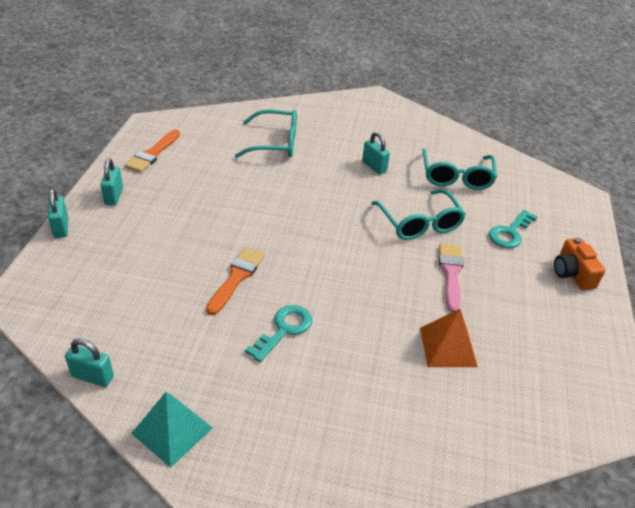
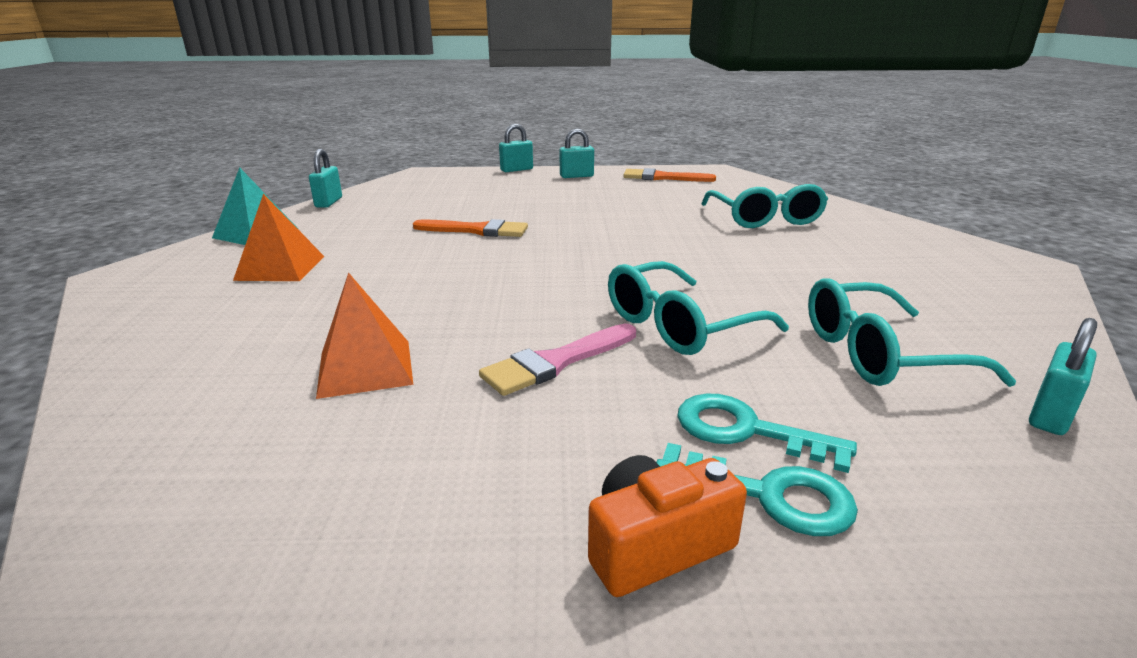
camera: 80 degrees right, 15 degrees down
turquoise key [245,305,312,362] -> turquoise key moved to [656,443,858,536]
turquoise padlock [362,132,390,174] -> turquoise padlock moved to [1029,318,1097,435]
pink brush [439,244,464,312] -> pink brush turned 150 degrees clockwise [479,323,636,396]
none -> orange pyramid [233,194,325,281]

